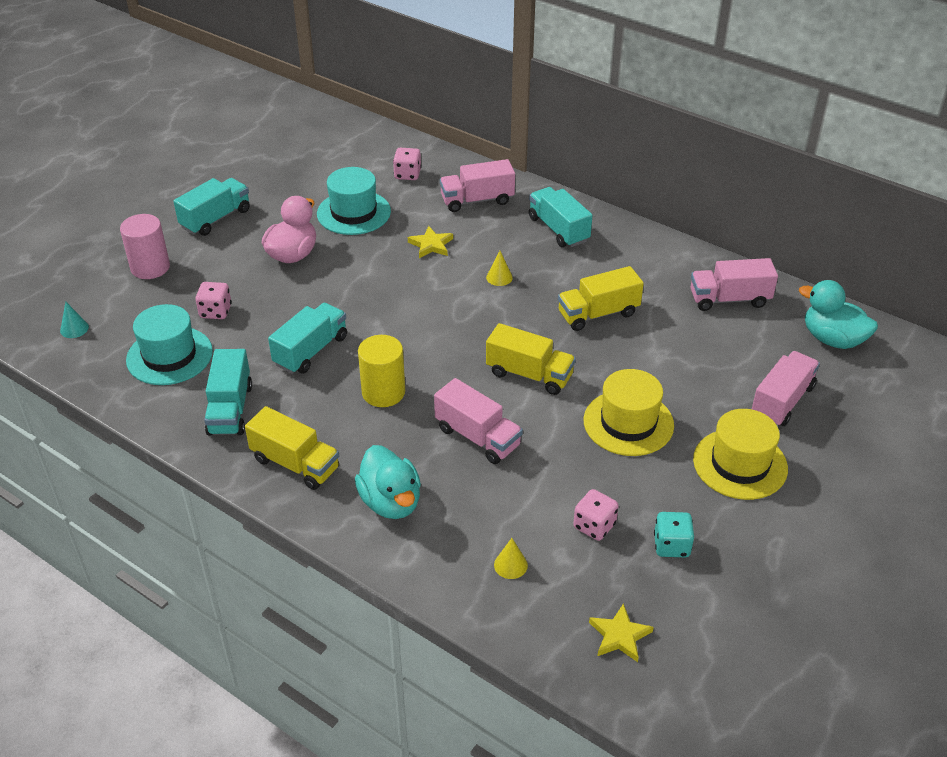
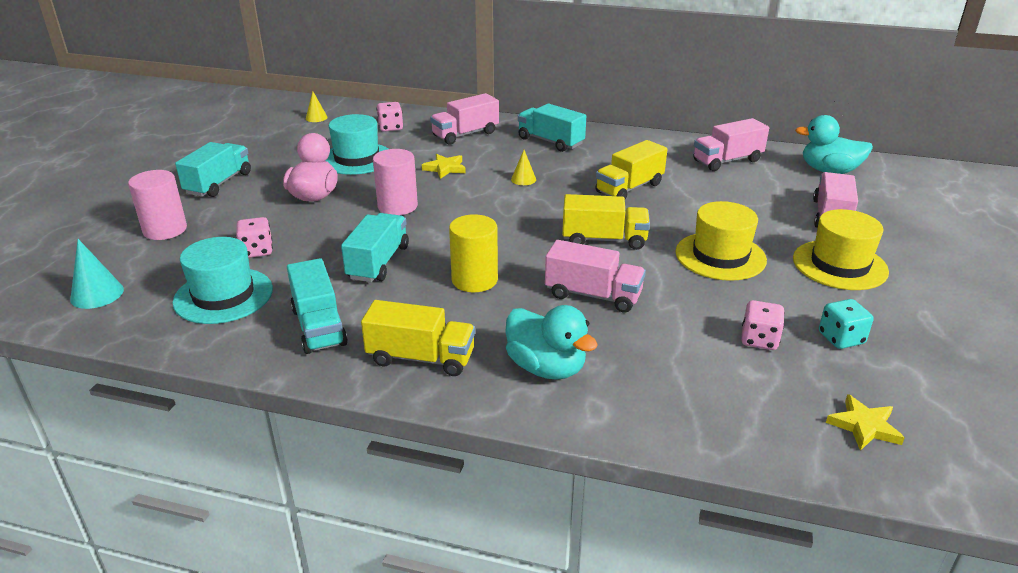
camera: 20 degrees left, 10 degrees down
turquoise cone [60,302,89,338] -> turquoise cone [70,239,124,309], size x1.55
yellow cone [494,538,528,579] -> yellow cone moved to [306,91,328,122]
none -> pink cylinder [373,149,418,215]

